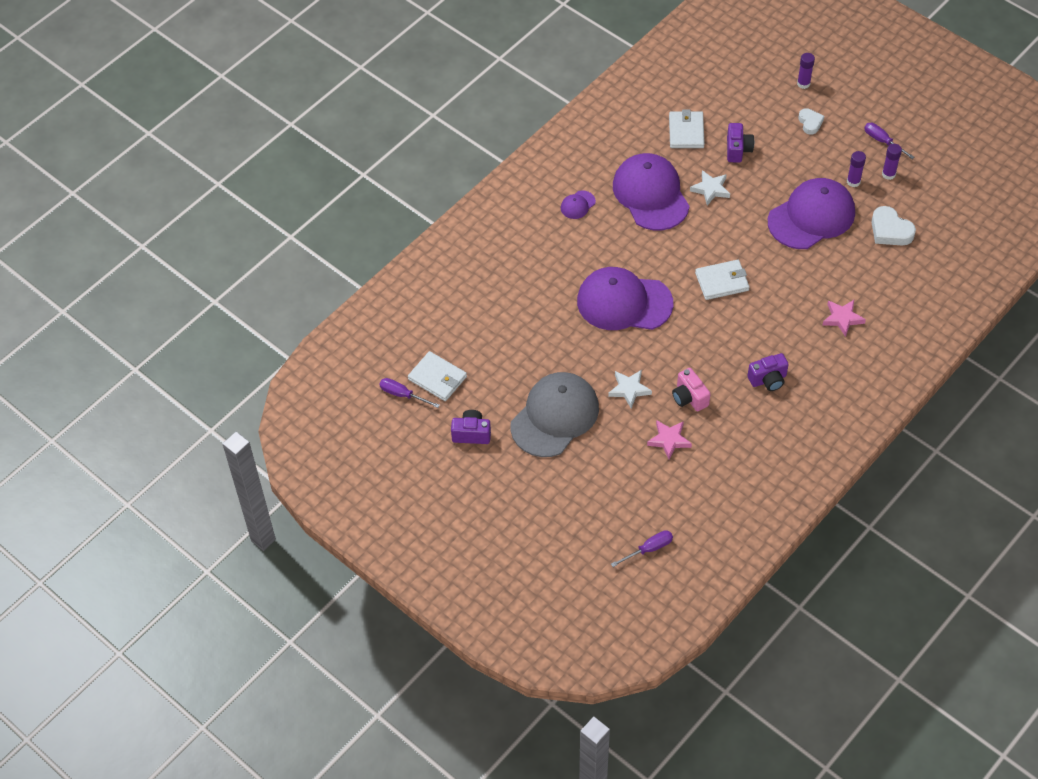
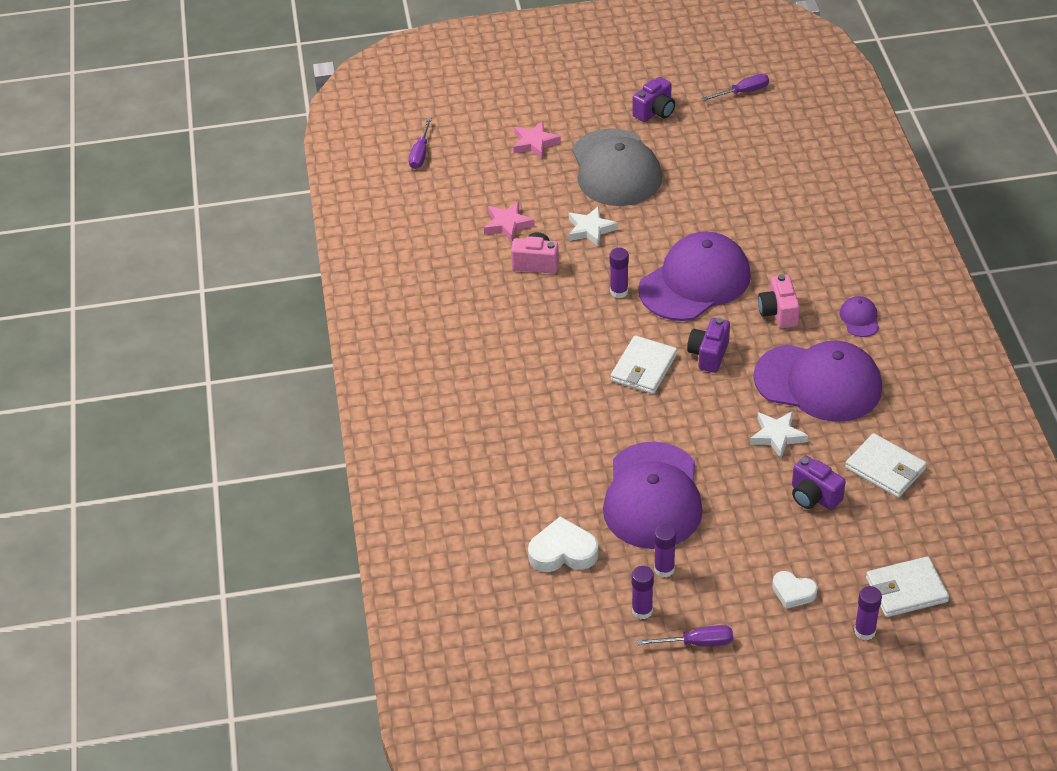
camera: 130 degrees right, 10 degrees down
white wallet [408,351,467,401] -> white wallet moved to [866,556,950,617]
purple camera [747,353,789,391] -> purple camera moved to [687,318,730,373]
pink star [823,300,866,337] -> pink star moved to [513,121,561,159]
none -> purple glue stick [610,248,629,298]
none -> pink camera [758,274,800,328]

